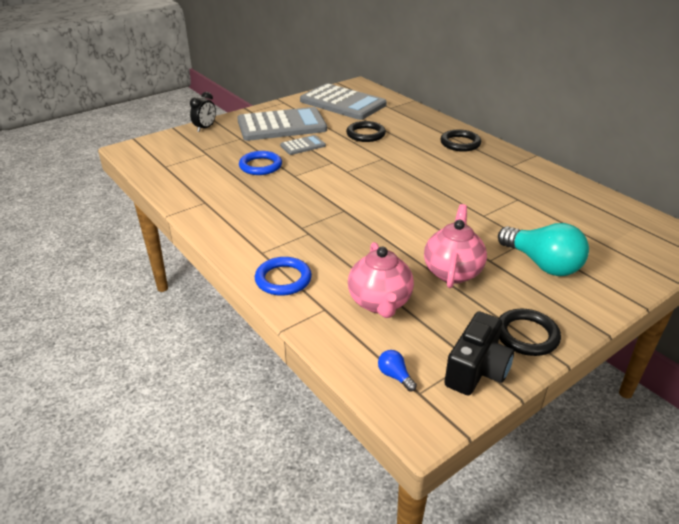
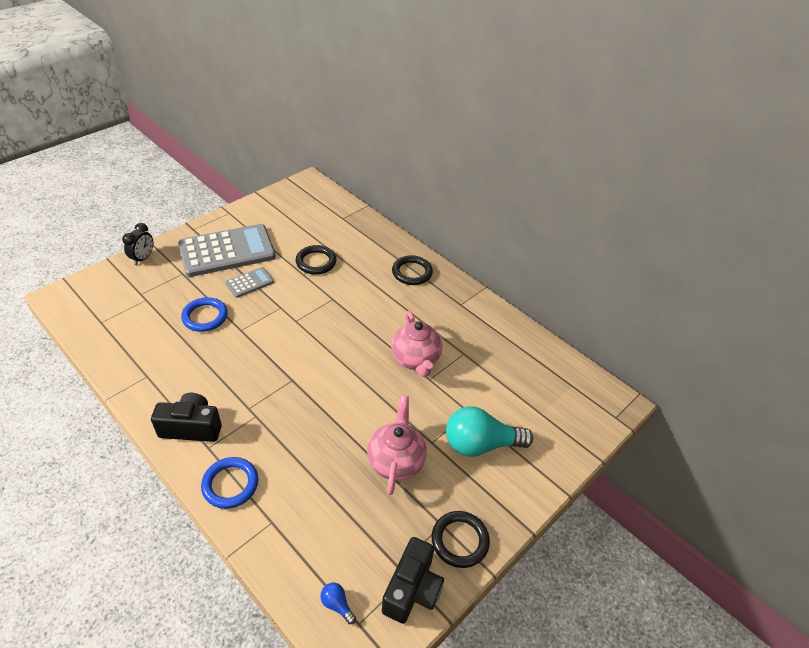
camera: 10 degrees left, 10 degrees up
grey calculator [300,83,387,120] -> none
pink teapot [348,242,414,318] -> pink teapot moved to [391,311,442,377]
turquoise light bulb [498,223,589,276] -> turquoise light bulb turned 135 degrees clockwise [446,406,533,457]
none -> black camera [151,393,222,442]

